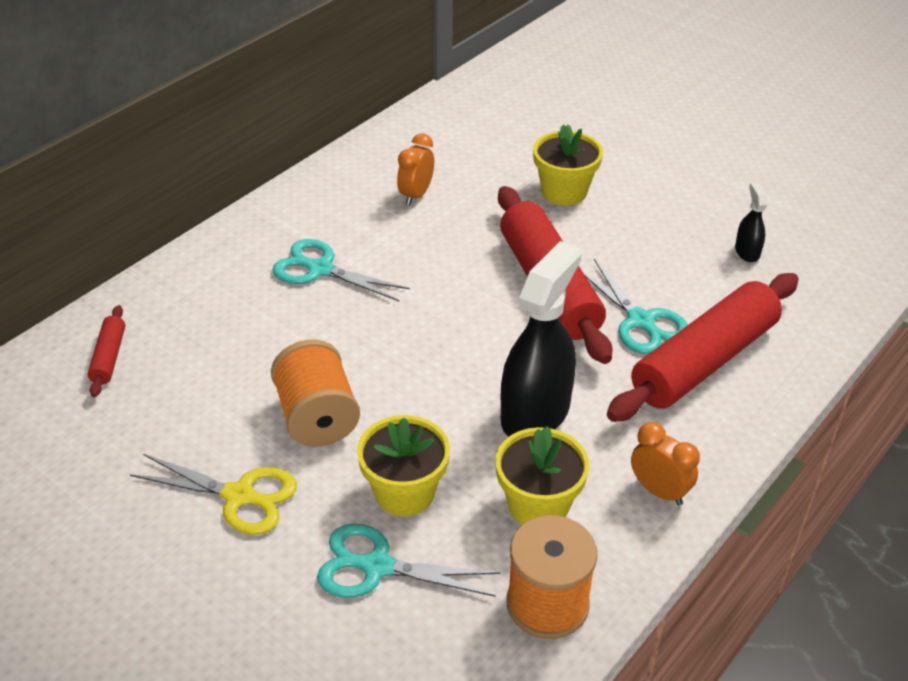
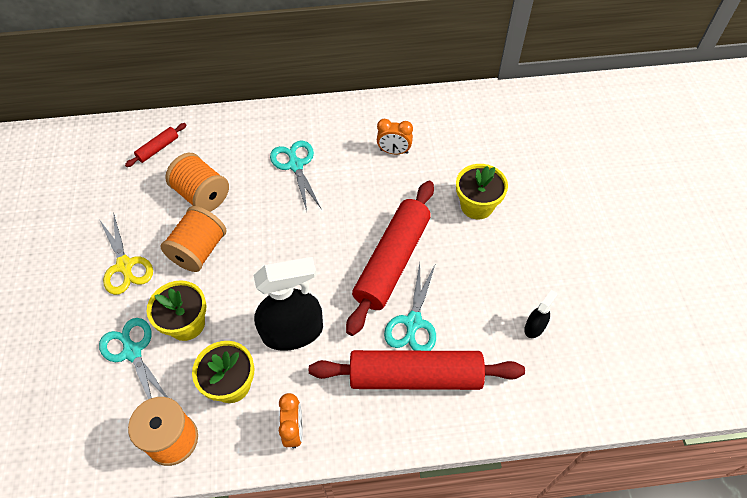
camera: 45 degrees right, 15 degrees up
orange clock [397,133,434,206] -> orange clock turned 150 degrees counterclockwise [377,119,413,154]
none -> orange spool [165,153,229,212]

